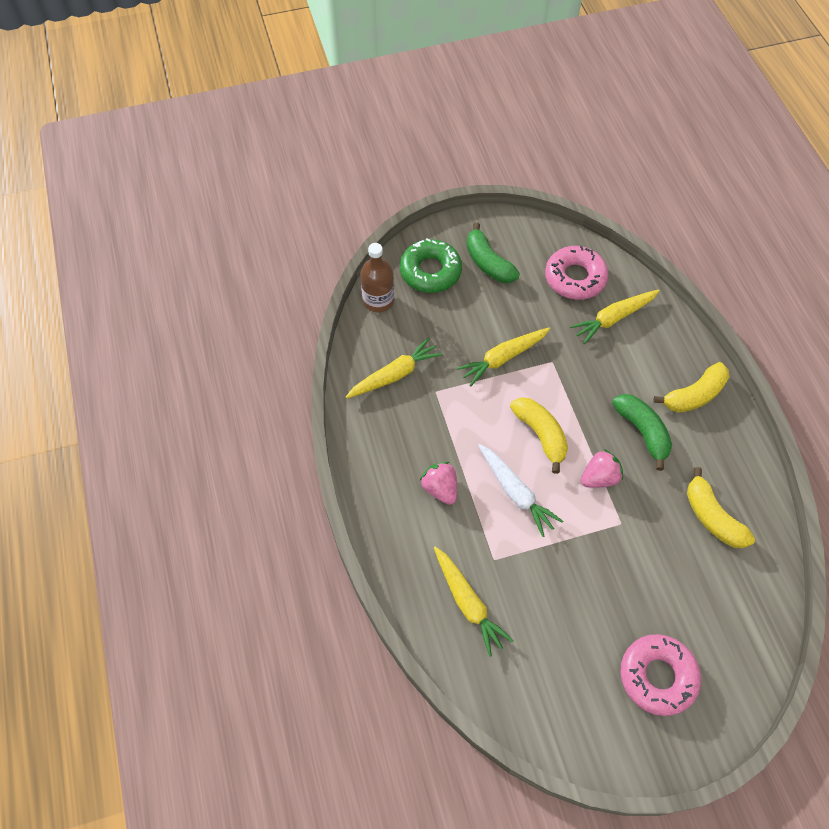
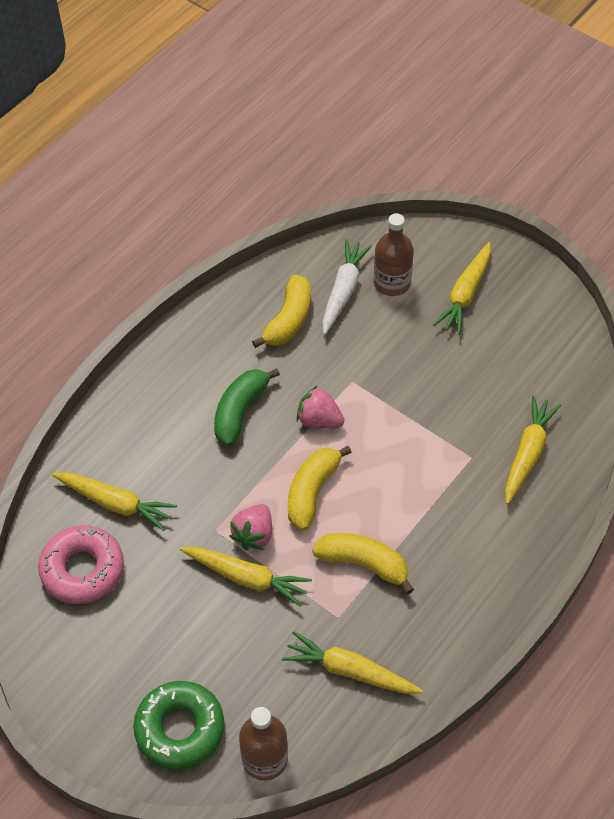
camera: 125 degrees left, 5 degrees down
pink strawberry [420,461,457,505] -> pink strawberry moved to [229,504,272,550]
green banana [467,222,520,283] -> none
white carrot [478,444,563,537] -> white carrot moved to [322,239,372,335]
pink donut [620,634,701,716] -> yellow carrot [433,242,491,335]
yellow banana [653,362,729,413] -> yellow banana moved to [312,533,414,595]
none -> brown bottle [374,213,414,296]

